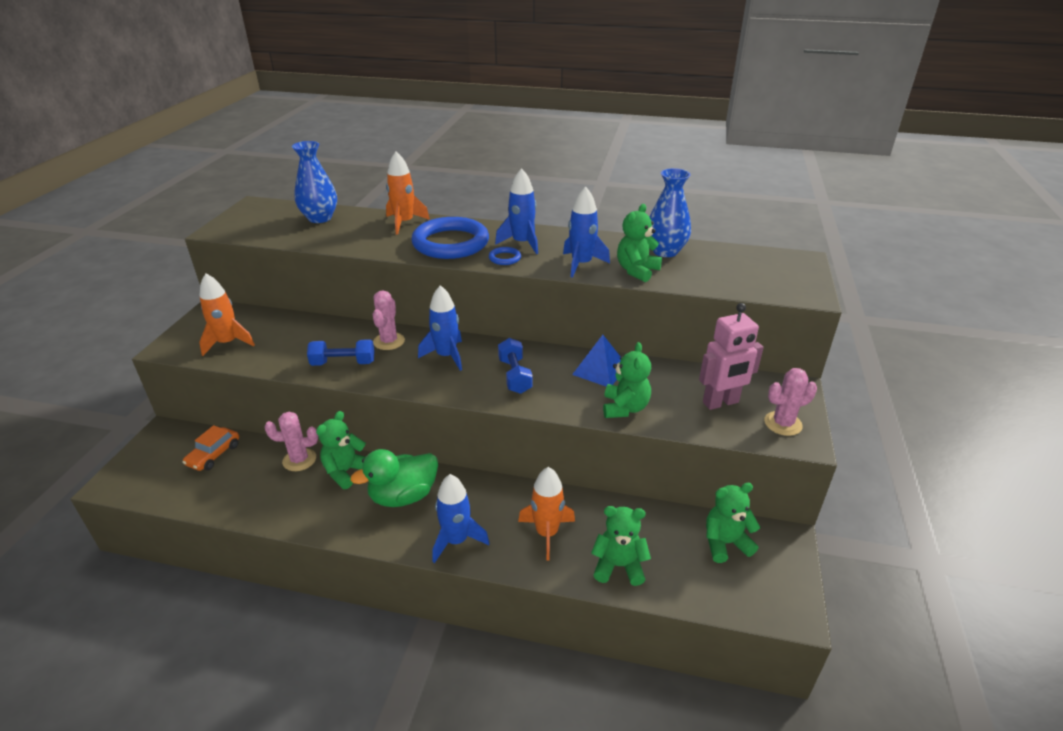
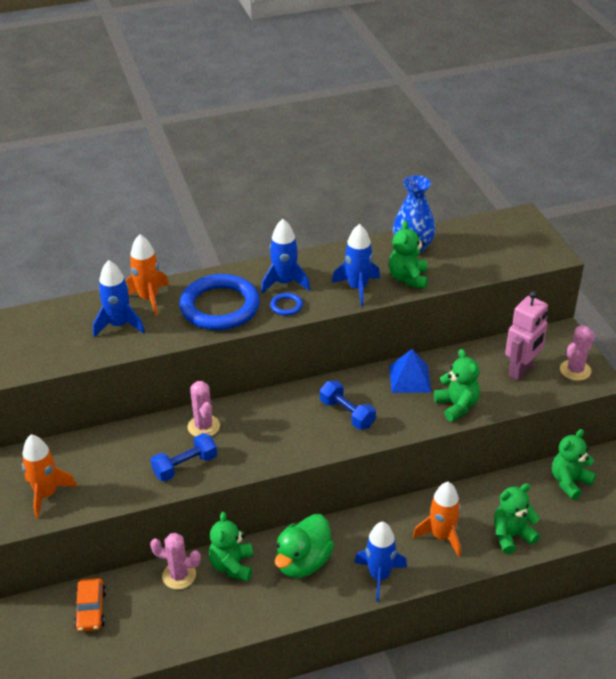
camera: 30 degrees left, 5 degrees up
pink cactus [264,412,318,471] -> pink cactus turned 45 degrees clockwise [150,533,201,589]
blue vase [292,141,337,223] -> none
blue rocket [418,285,462,371] -> blue rocket moved to [93,260,145,337]

